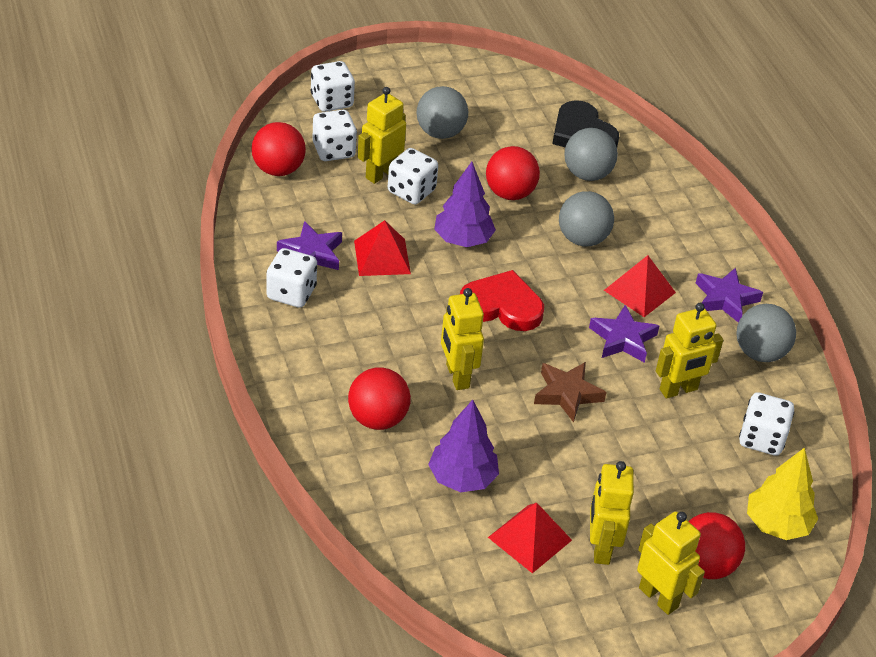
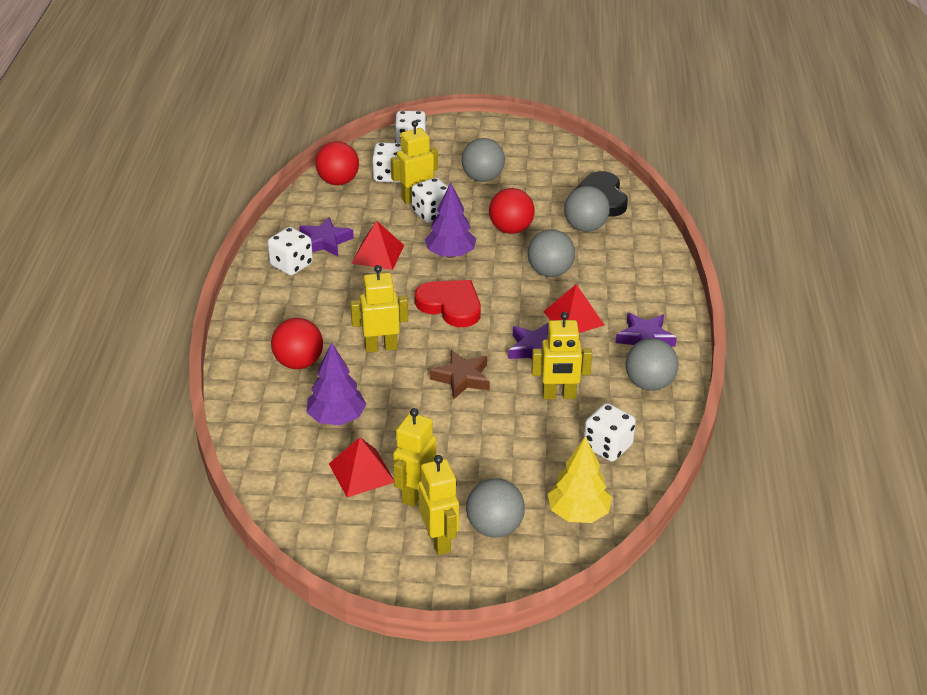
camera: 25 degrees right, 5 degrees down
yellow robot [441,288,484,390] -> yellow robot turned 75 degrees clockwise [350,265,408,352]
red ball [689,512,745,579] -> grey ball [466,478,525,537]

